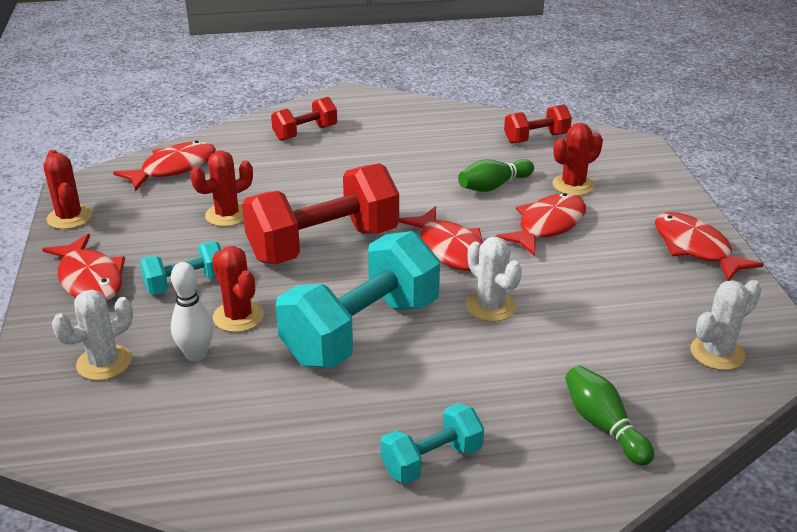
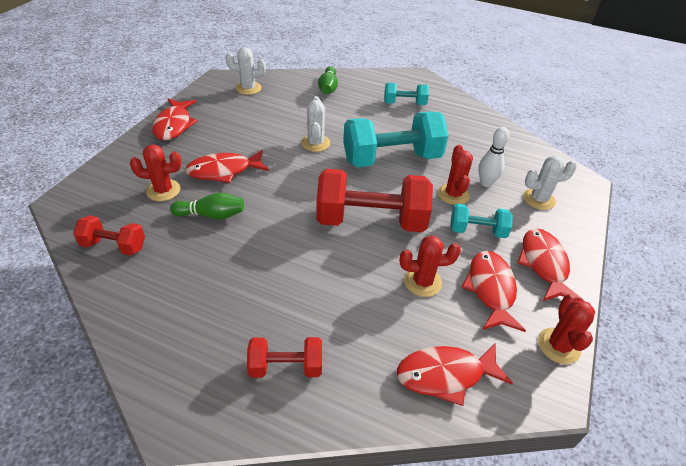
camera: 150 degrees left, 10 degrees up
red fish [399,206,483,271] -> red fish moved to [461,251,526,332]

